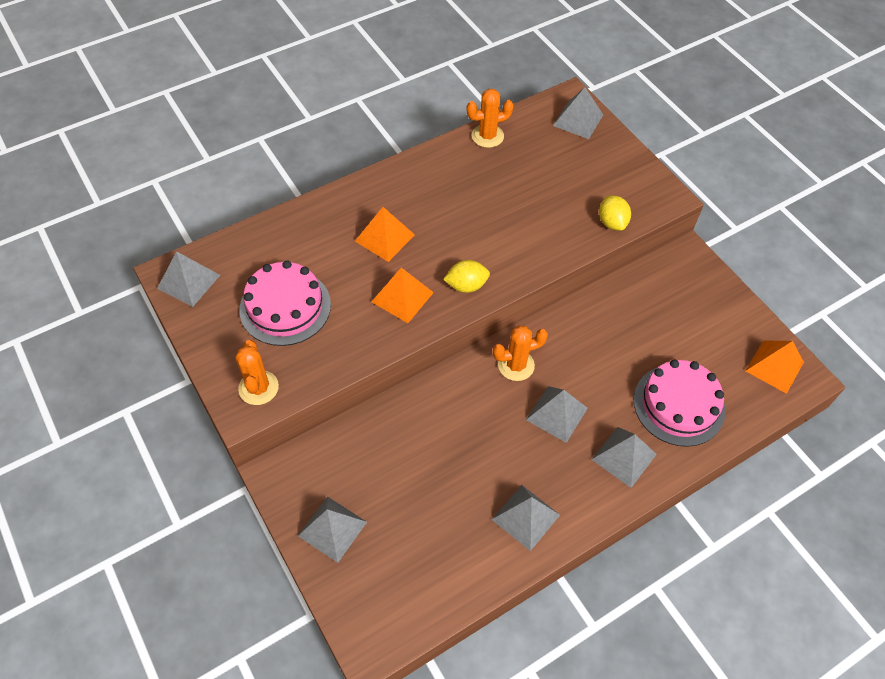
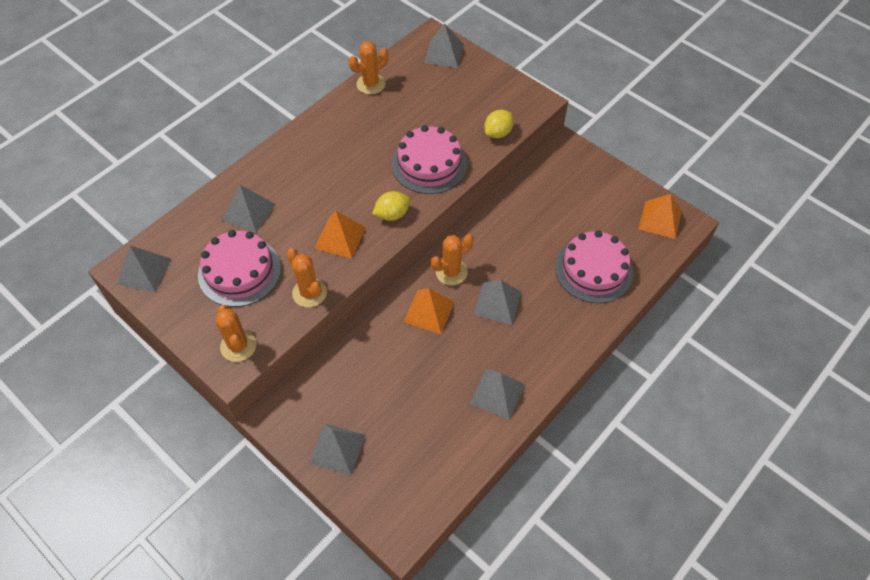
camera: 15 degrees left, 0 degrees up
orange pyramid [355,207,415,262] -> orange pyramid moved to [404,288,454,334]
grey pyramid [591,427,657,488] -> grey pyramid moved to [222,185,276,233]
yellow lemon [599,196,631,231] -> yellow lemon turned 75 degrees clockwise [484,110,514,138]
none -> orange cactus [287,248,327,308]
none -> pink cake [392,125,467,194]

